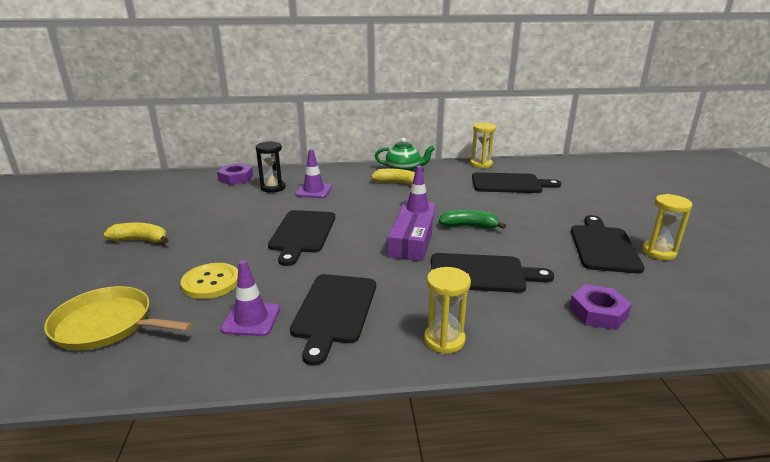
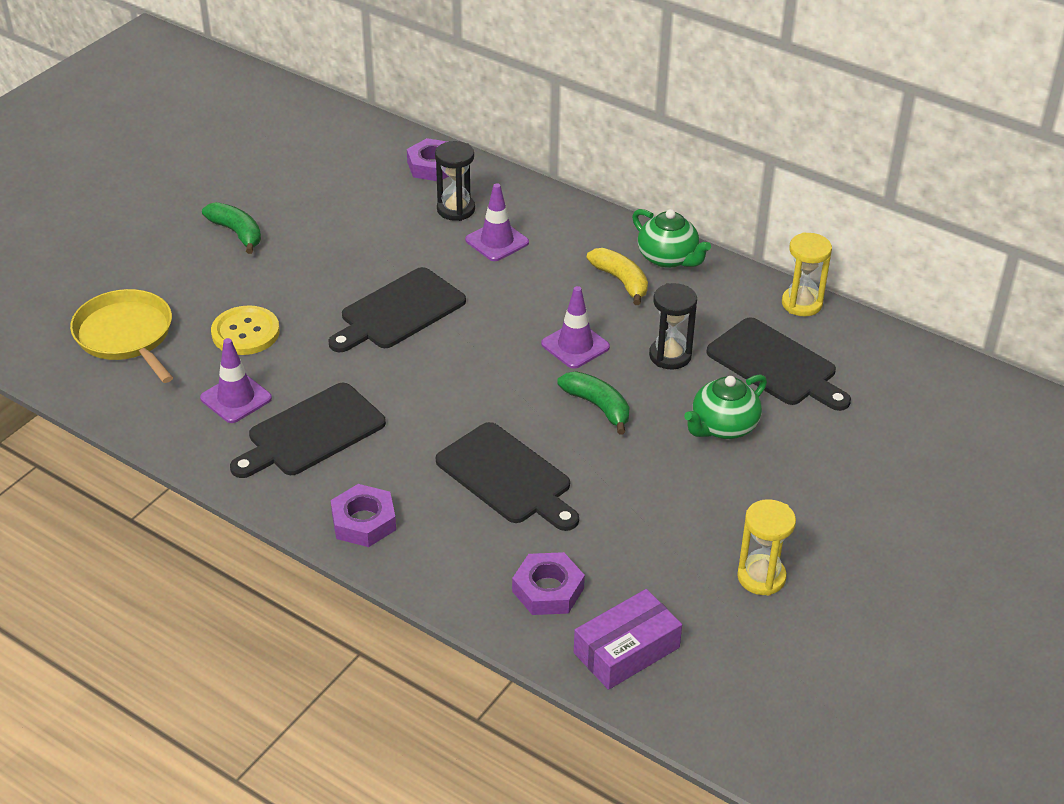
camera: 40 degrees right, 15 degrees up
yellow banana [104,222,169,243] -> green banana [202,202,261,254]
purple box [387,212,433,261] -> purple box moved to [574,589,682,690]
yellow hourglass [424,267,471,354] -> purple nut [331,484,396,547]
black cutting board [571,215,645,274] -> none
none -> black hourglass [649,283,697,369]
none -> green teapot [684,374,767,439]

